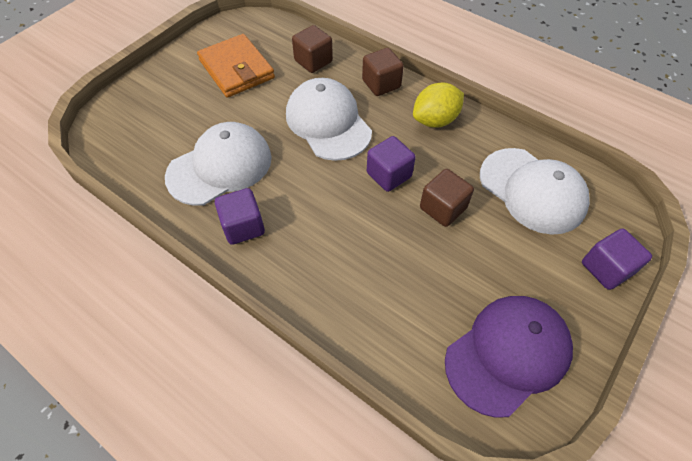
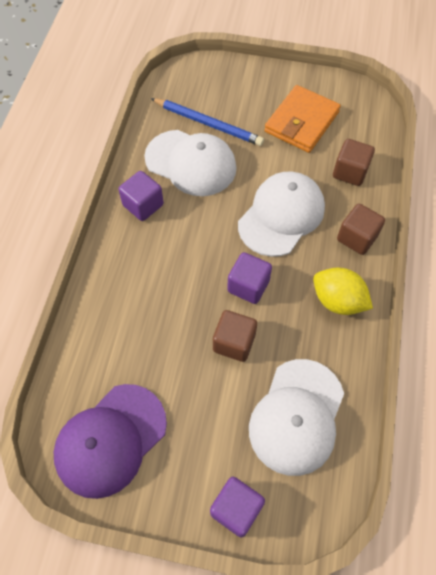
camera: 65 degrees right, 5 degrees up
purple cap [445,296,573,418] -> purple cap turned 105 degrees clockwise [54,384,167,499]
none -> blue pencil [151,98,264,146]

